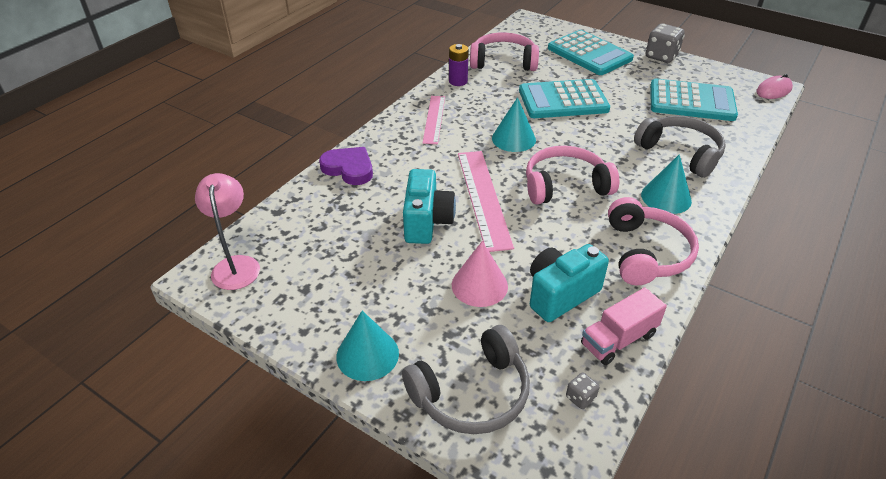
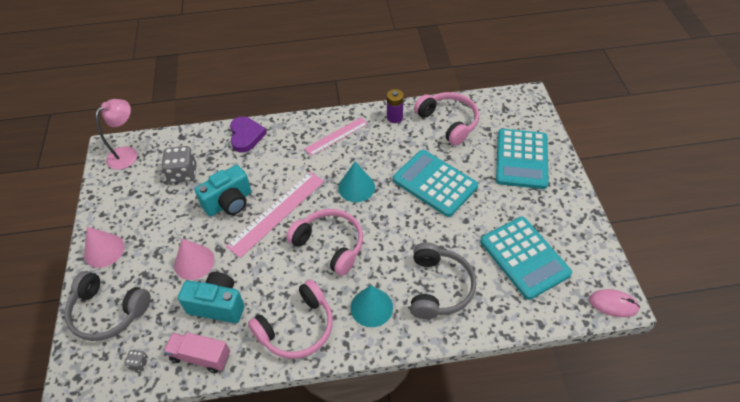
camera: 50 degrees right, 10 degrees up
turquoise cone [337,311,399,381] -> pink cone [84,227,125,268]
grey dice [646,23,685,63] -> grey dice moved to [162,146,196,183]

